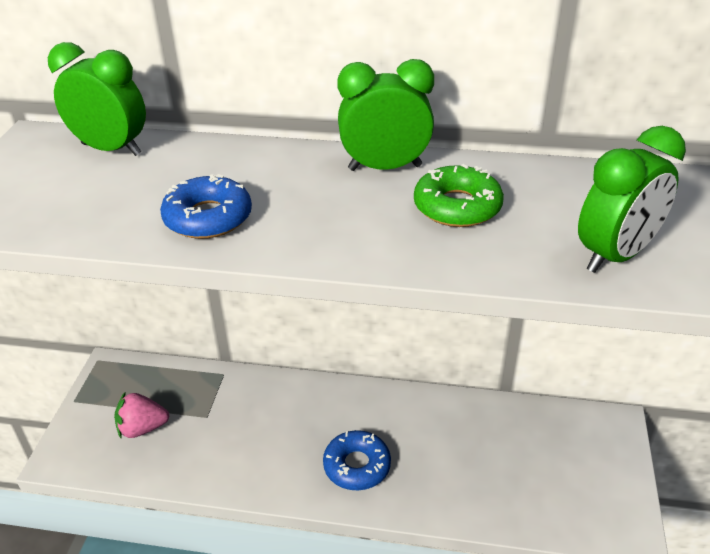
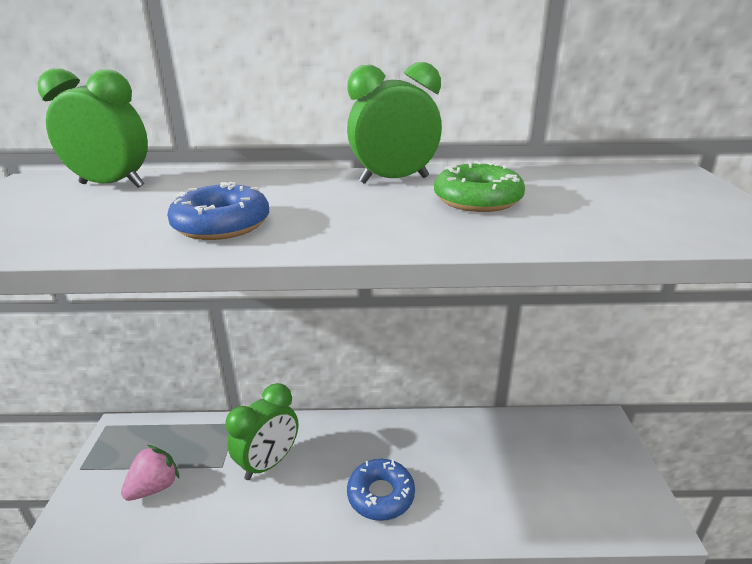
camera: 10 degrees left, 10 degrees down
pink strawberry [114,391,169,438] -> pink strawberry turned 150 degrees clockwise [121,445,179,501]
green clock [578,126,686,273] -> green clock moved to [226,383,298,480]

